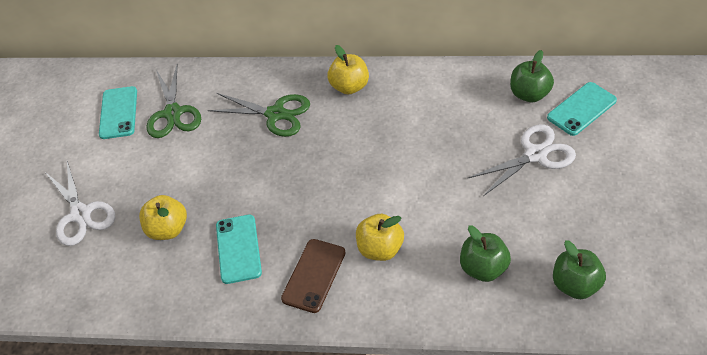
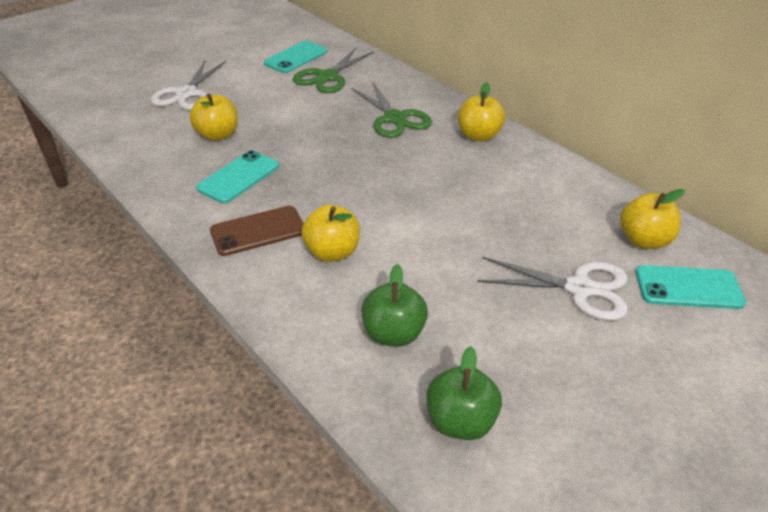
camera: 40 degrees right, 10 degrees down
green apple [510,50,554,102] -> yellow apple [620,189,685,249]

